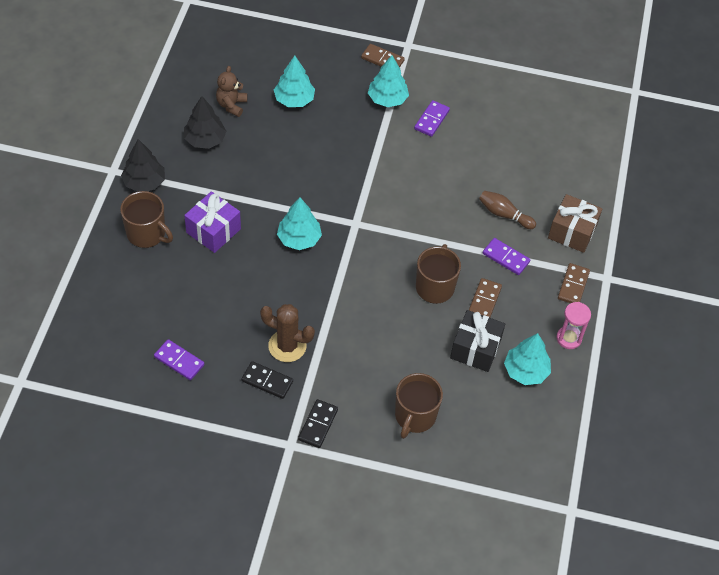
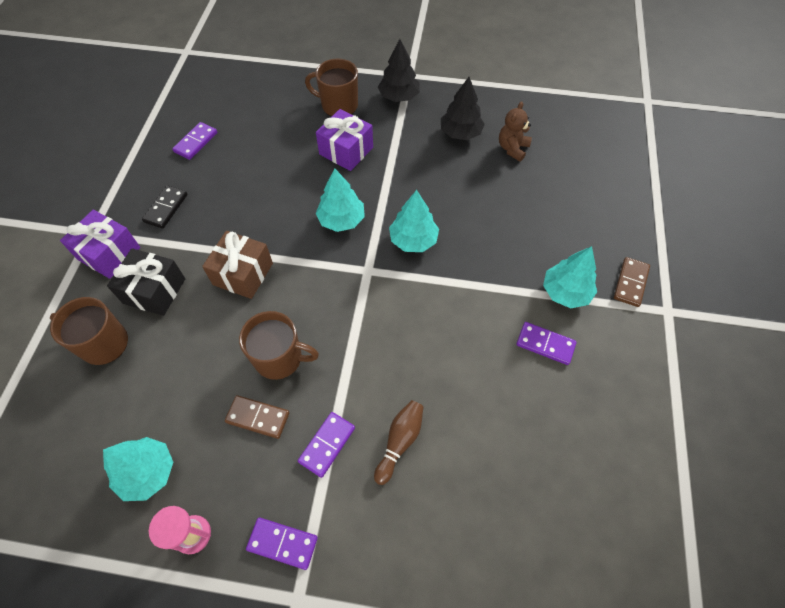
camera: 90 degrees right, 5 degrees up
brown mug [120,191,173,248] -> brown mug turned 75 degrees clockwise [305,59,358,116]
brown teddy bear [216,66,247,117] -> brown teddy bear turned 75 degrees counterclockwise [499,101,532,162]
brown cactus [260,304,315,362] -> none
turquoise tree [274,56,315,107] -> turquoise tree moved to [389,190,439,252]
black domino [298,399,338,448] -> purple gift [60,210,140,279]
black gift [450,310,505,372] -> black gift moved to [107,248,185,316]
brown gift [548,194,602,253] -> brown gift moved to [202,231,273,299]
brown domino [558,263,590,303] -> purple domino [246,517,318,570]

